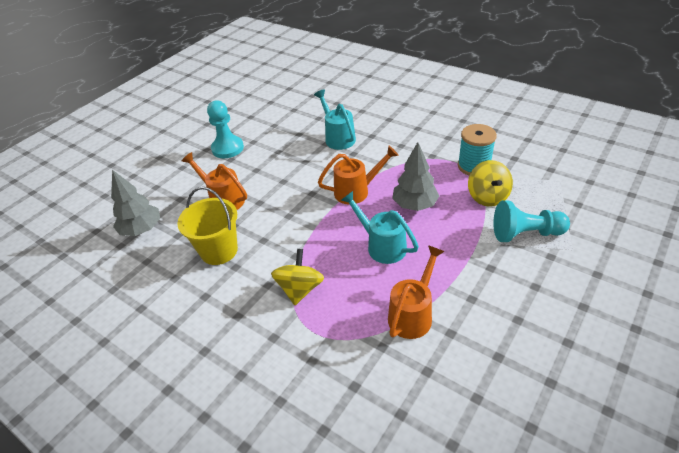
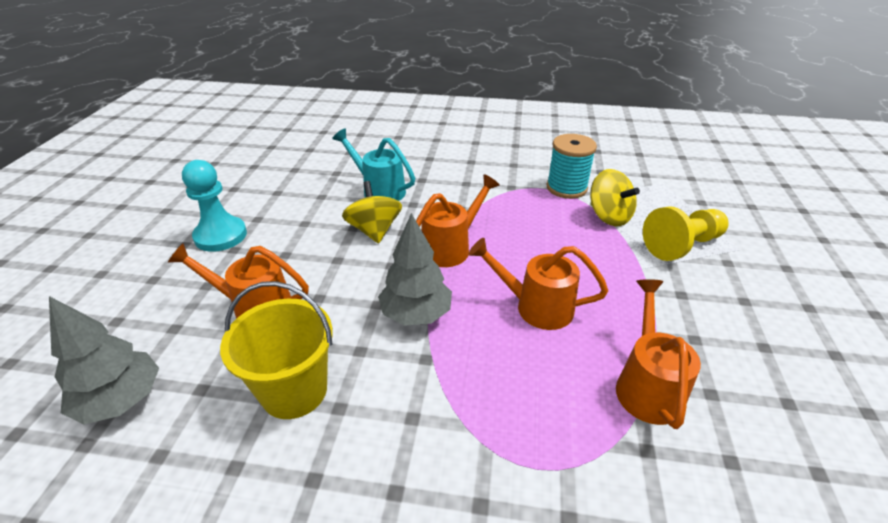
camera: 30 degrees left, 5 degrees down
yellow spinning top [271,249,324,305] -> yellow spinning top moved to [342,181,402,244]
turquoise watering can [341,191,419,264] -> orange watering can [468,238,608,330]
grey tree [392,142,439,211] -> grey tree moved to [378,213,452,326]
turquoise pawn [493,200,570,242] -> yellow pawn [643,206,729,261]

